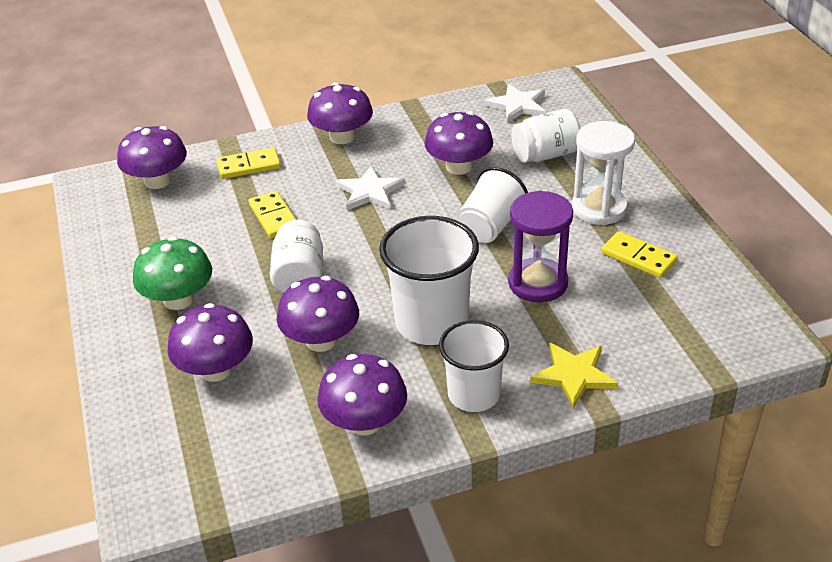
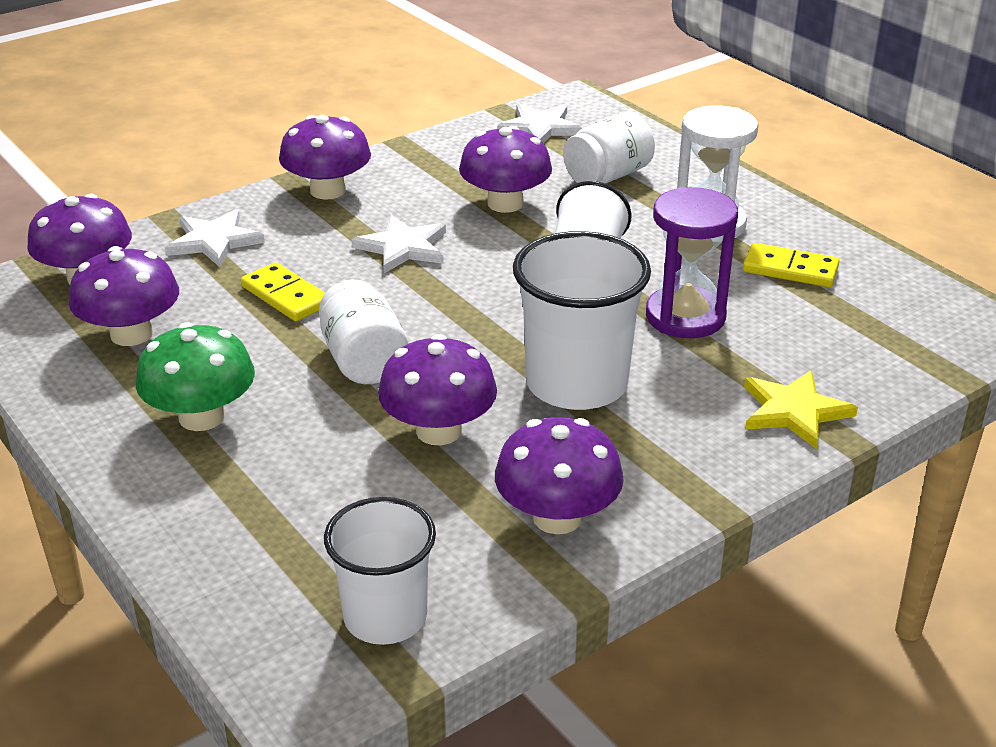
camera: 20 degrees left, 5 degrees down
purple mushroom [167,303,253,382] -> purple mushroom moved to [69,246,179,346]
yellow domino [217,147,281,179] -> white star [165,209,265,267]
white cup [439,320,509,412] -> white cup moved to [324,497,436,645]

